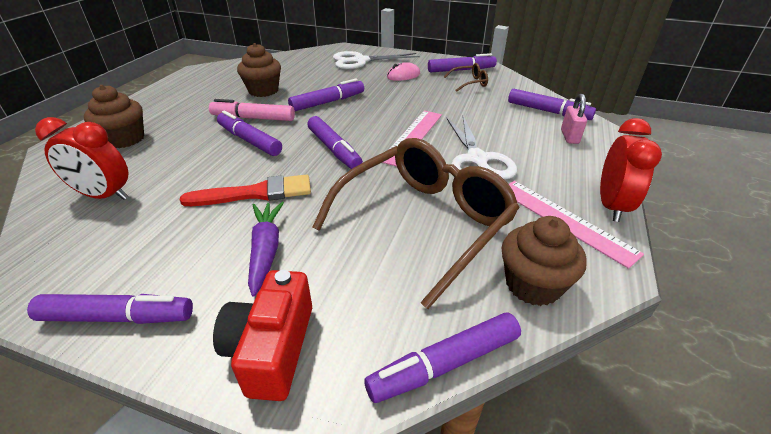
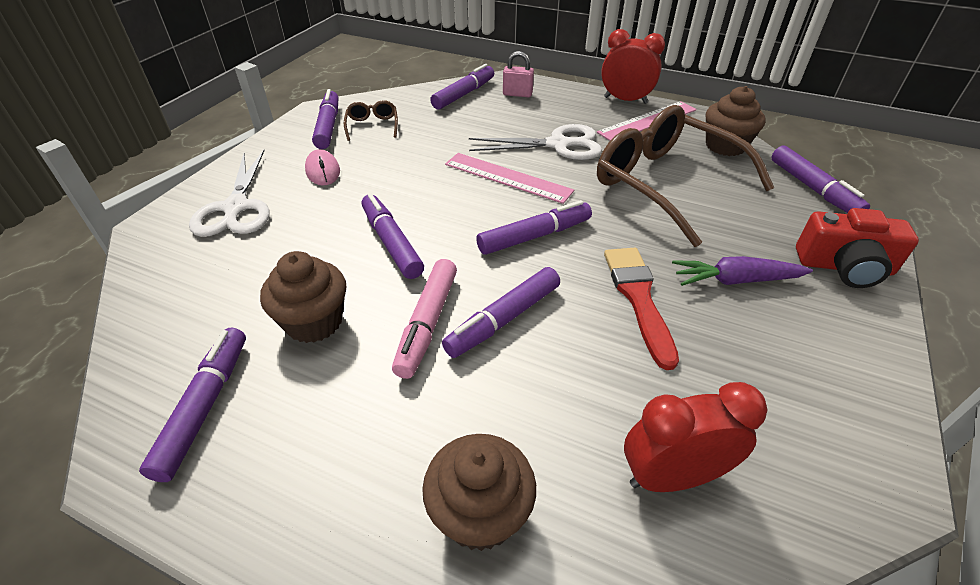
camera: 85 degrees left, 5 degrees up
purple marker [27,294,193,324] -> purple marker moved to [139,328,246,482]
red clock [35,117,129,200] -> red clock turned 120 degrees counterclockwise [624,382,768,492]

